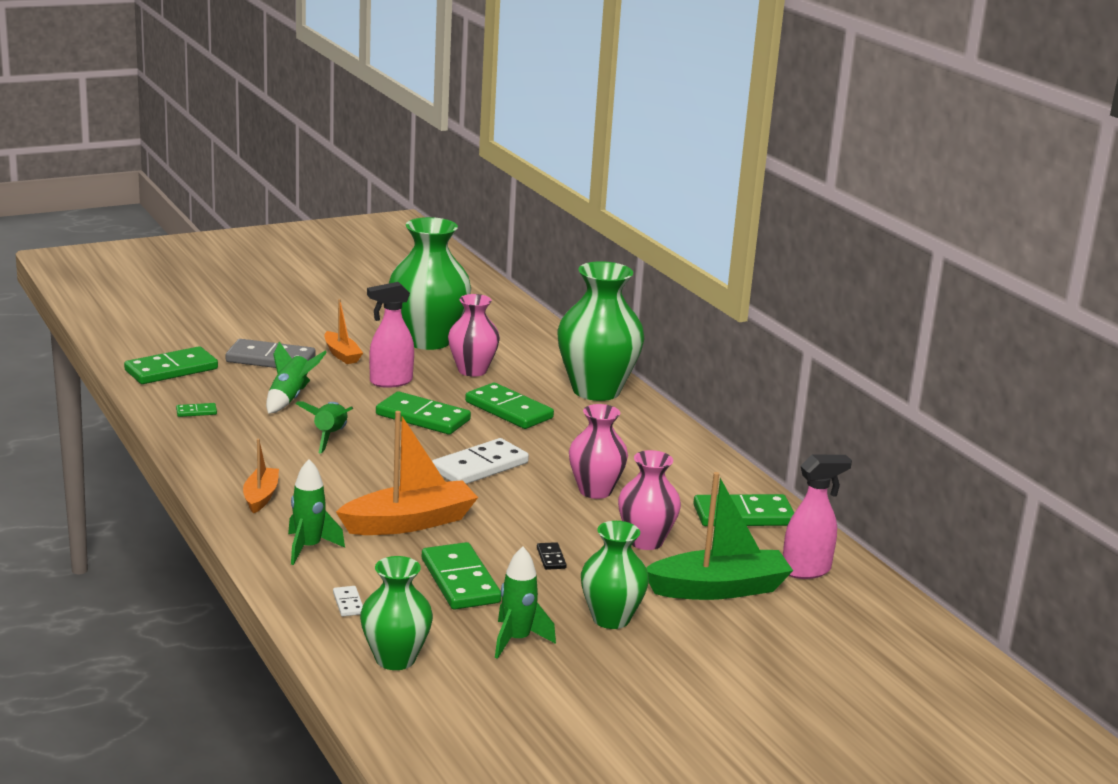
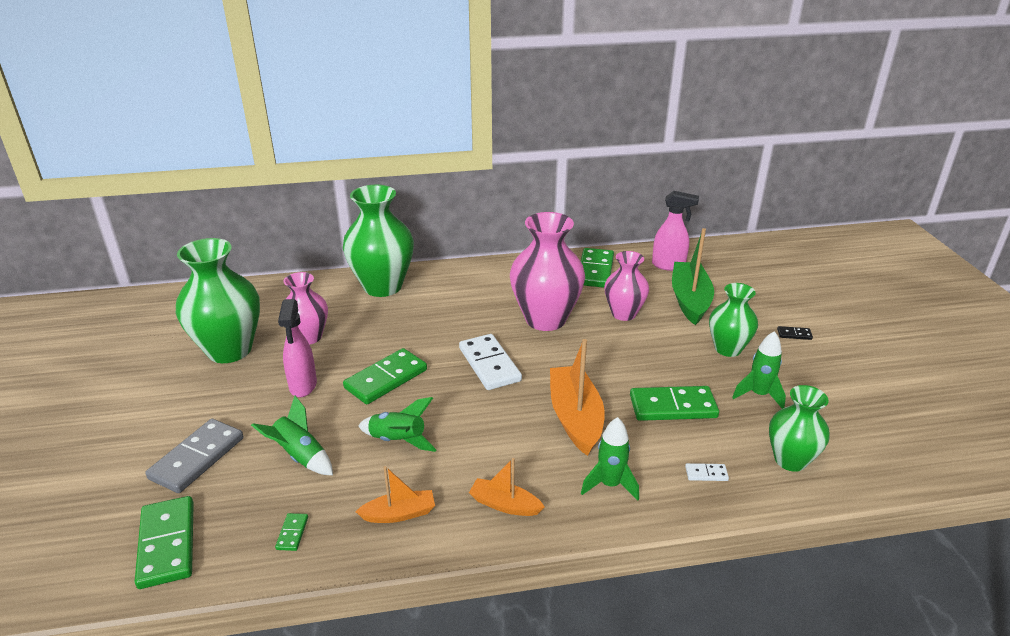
camera: 70 degrees left, 10 degrees up
orange boat [324,299,363,364] -> orange boat moved to [355,466,435,523]
green domino [465,383,554,429] -> none
black domino [537,542,567,570] -> black domino moved to [777,326,813,340]
pink vase [569,404,628,499] -> pink vase [510,212,585,331], size x1.65
pink spray bottle [783,455,852,579] -> pink spray bottle turned 105 degrees clockwise [652,191,699,271]

